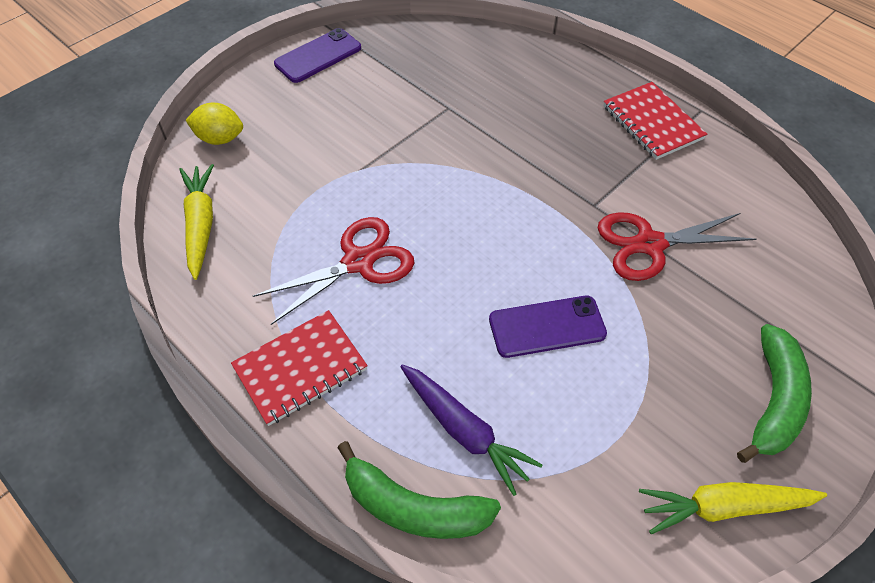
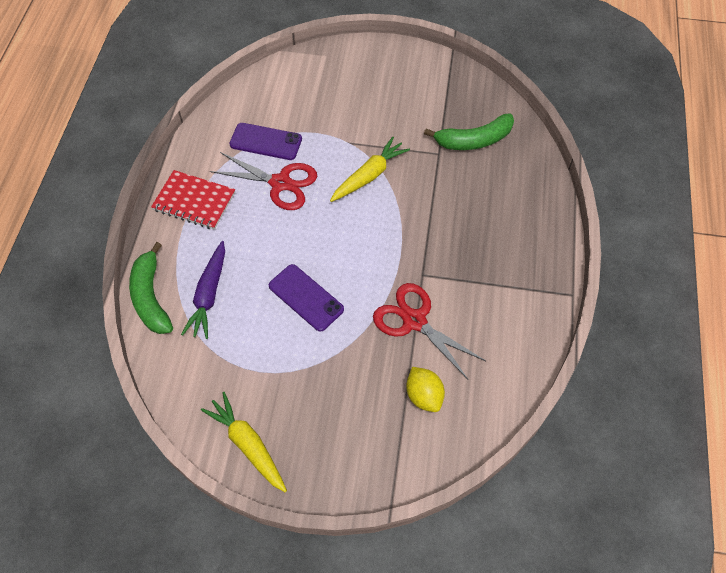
camera: 55 degrees right, 5 degrees up
yellow carrot [179,164,214,280] -> yellow carrot moved to [330,137,410,202]
yellow lemon [185,103,243,145] -> yellow lemon moved to [406,367,445,412]
purple phone [274,28,361,83] -> purple phone moved to [229,123,302,160]
red notebook [603,82,707,160] -> none
green banana [737,324,812,463] -> green banana moved to [424,113,514,150]

